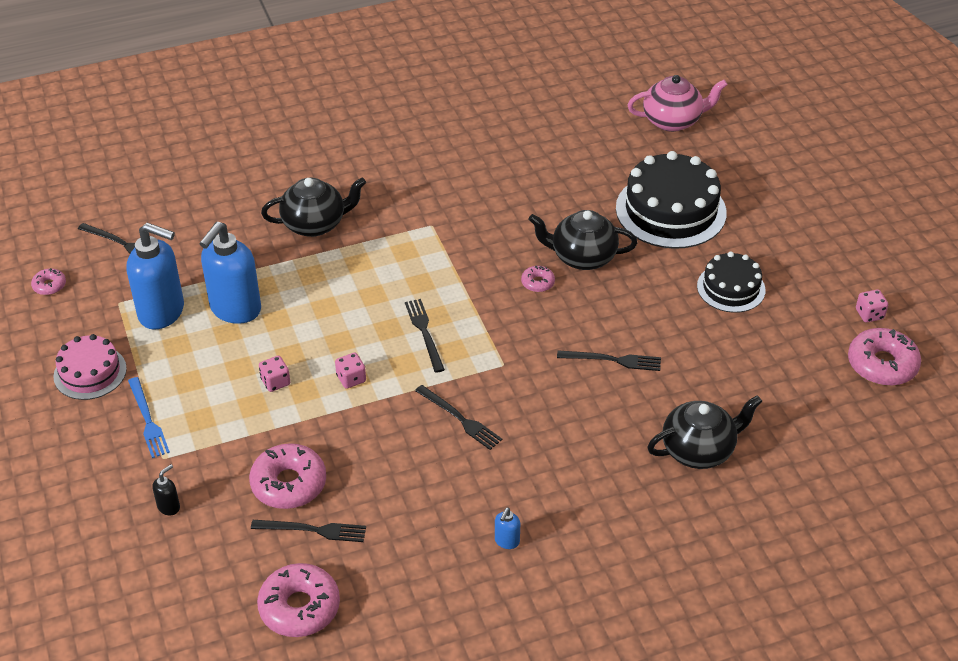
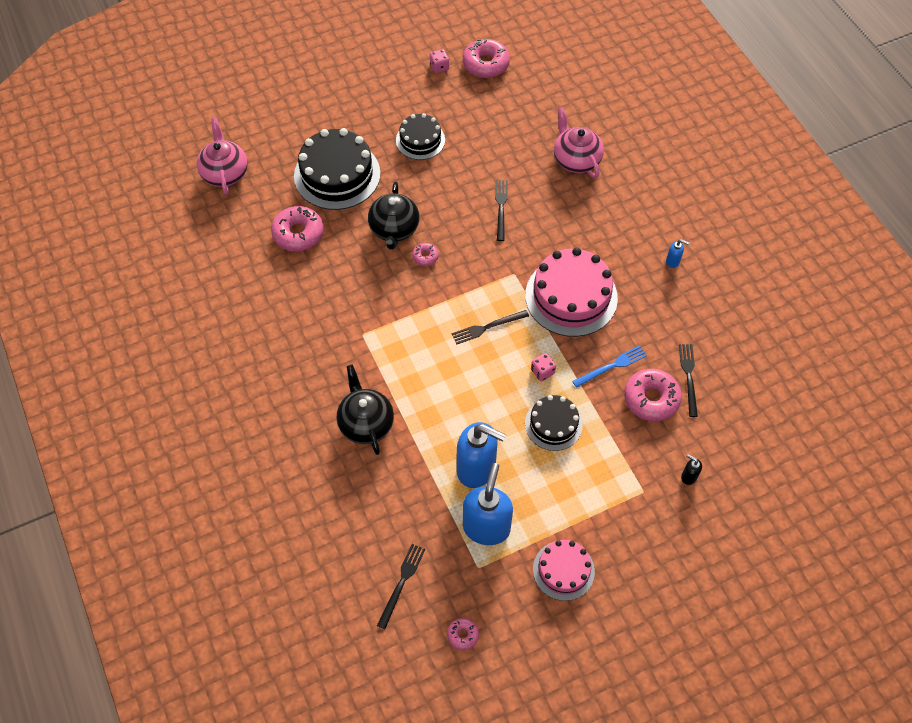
camera: 95 degrees left, 15 degrees up
blue fork [128,377,170,458] -> blue fork moved to [572,345,647,388]
pink donut [257,563,340,637] -> pink donut moved to [271,206,324,252]
pink dice [259,356,290,392] -> black cake [525,395,583,451]
black fork [415,385,502,450] -> pink cake [525,248,618,337]
black teapot [647,395,762,469] -> pink teapot [554,107,604,178]

